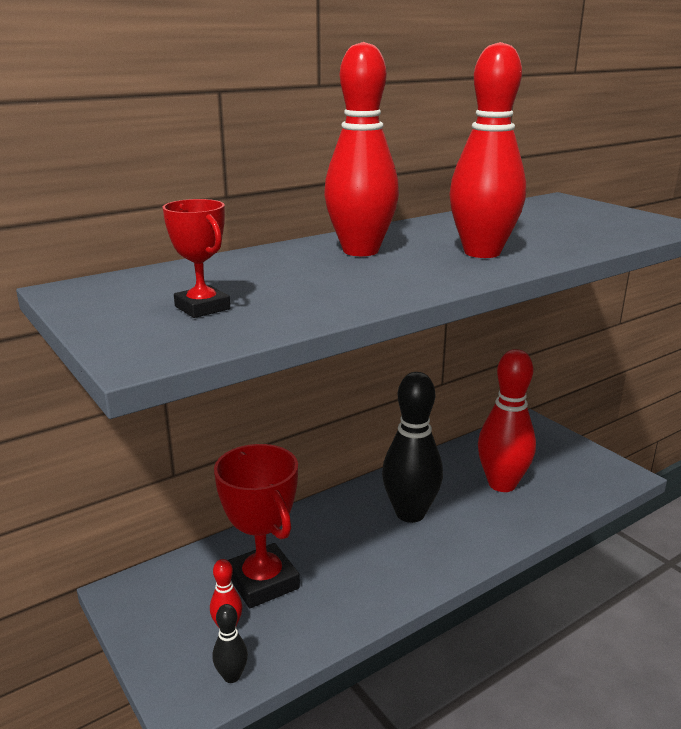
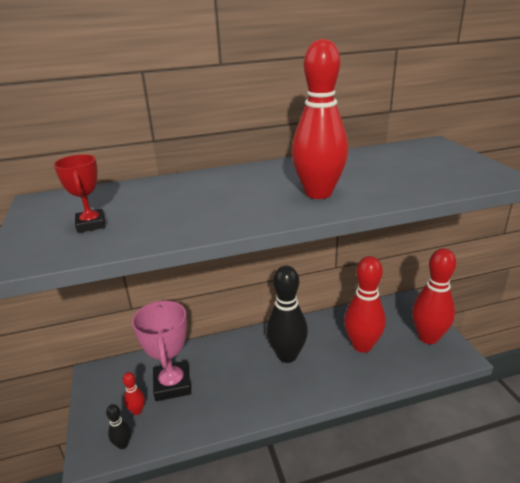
camera: 20 degrees right, 5 degrees up
red trophy [214,444,300,608] -> pink trophy [132,300,191,401]
red bowling pin [324,42,399,256] -> red bowling pin moved to [412,248,456,344]

